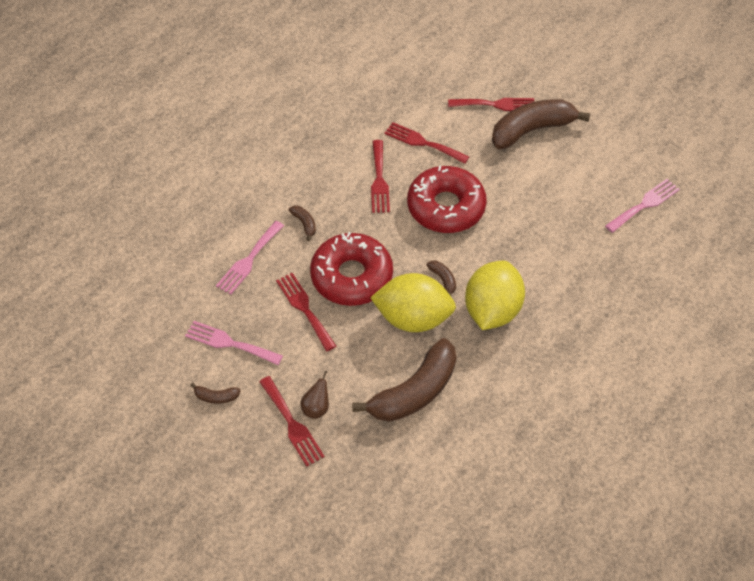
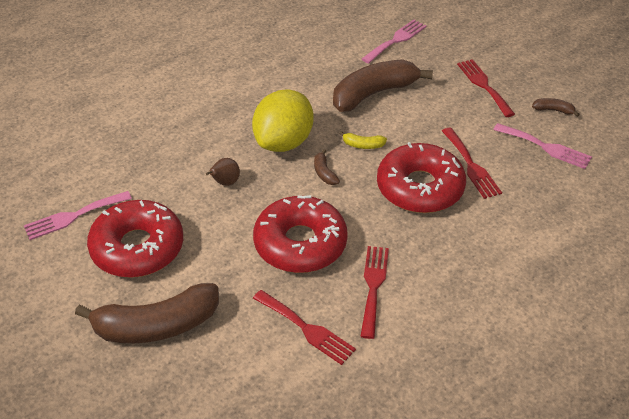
camera: 170 degrees left, 10 degrees down
pink fork [216,221,284,295] -> pink fork moved to [362,20,426,63]
brown banana [289,206,316,241] -> none
brown pear [301,371,329,419] -> brown pear moved to [206,158,240,186]
yellow lemon [370,273,456,332] -> yellow banana [339,131,387,149]
red fork [448,98,534,111] -> none
none -> red donut [87,200,183,278]

